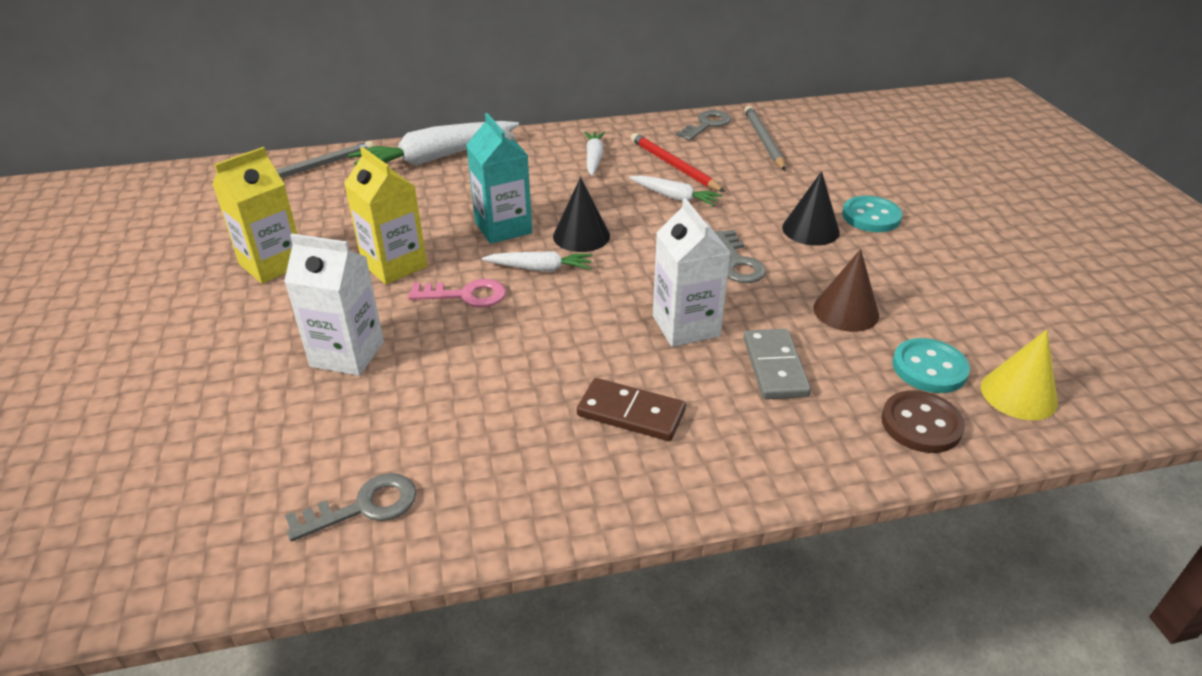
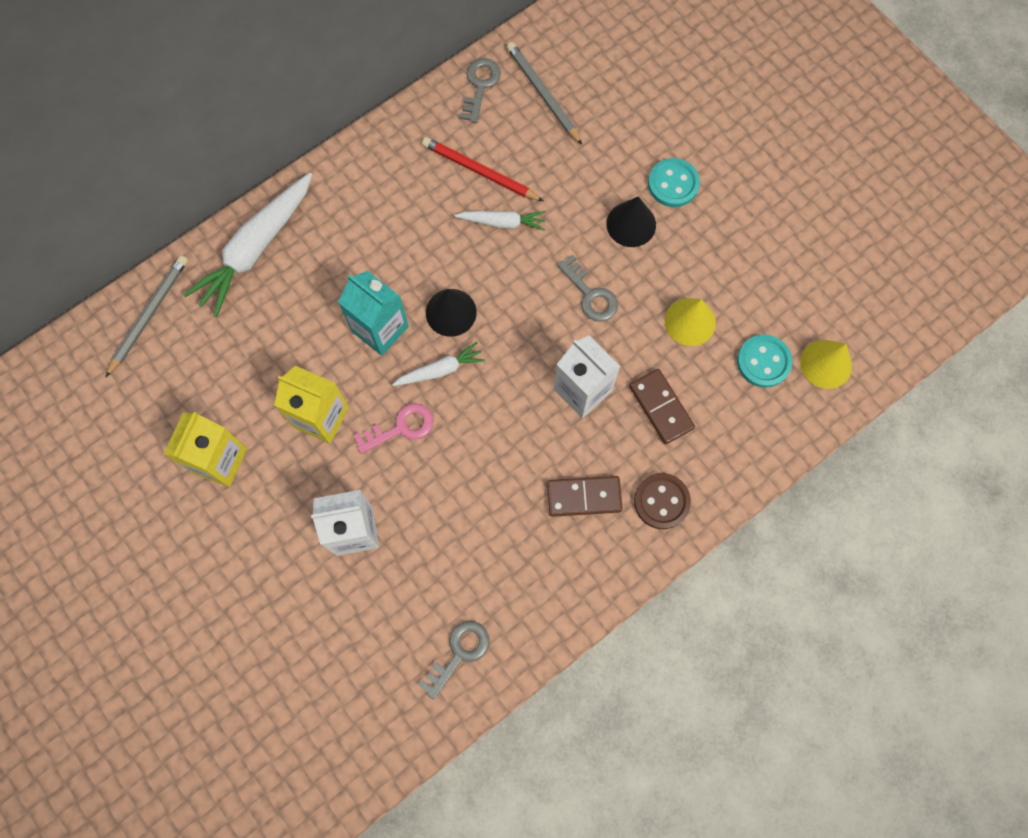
camera: 25 degrees left, 35 degrees up
white carrot [584,132,605,176] -> none
grey domino [744,329,811,399] -> brown domino [629,369,695,444]
brown cone [813,249,879,332] -> yellow cone [665,298,716,346]
brown button [881,390,965,453] -> brown button moved to [634,473,691,529]

